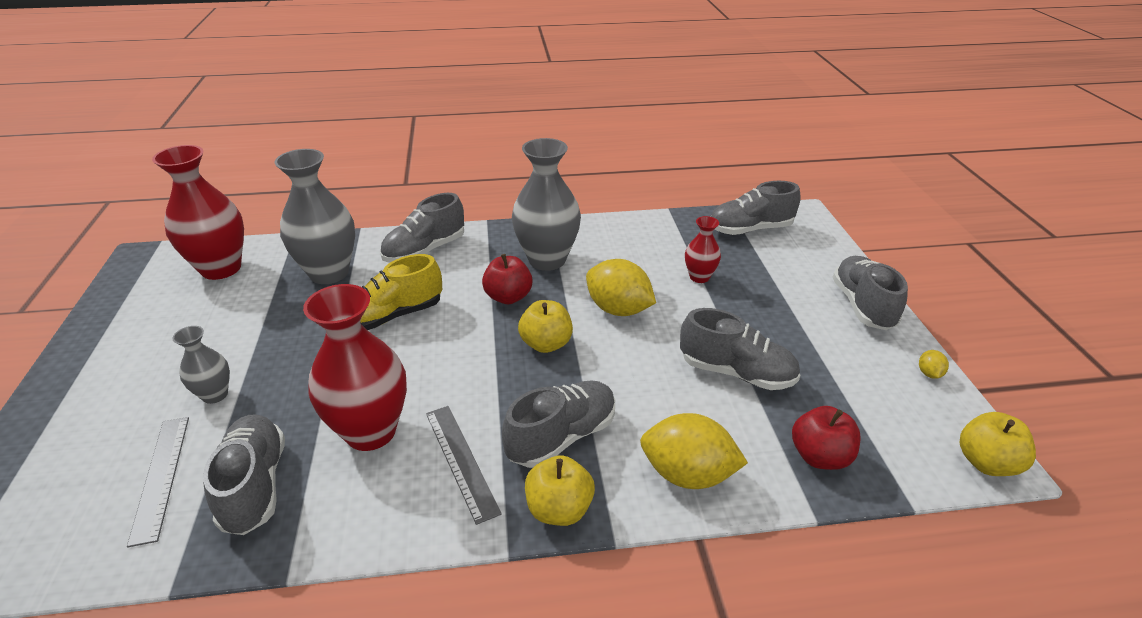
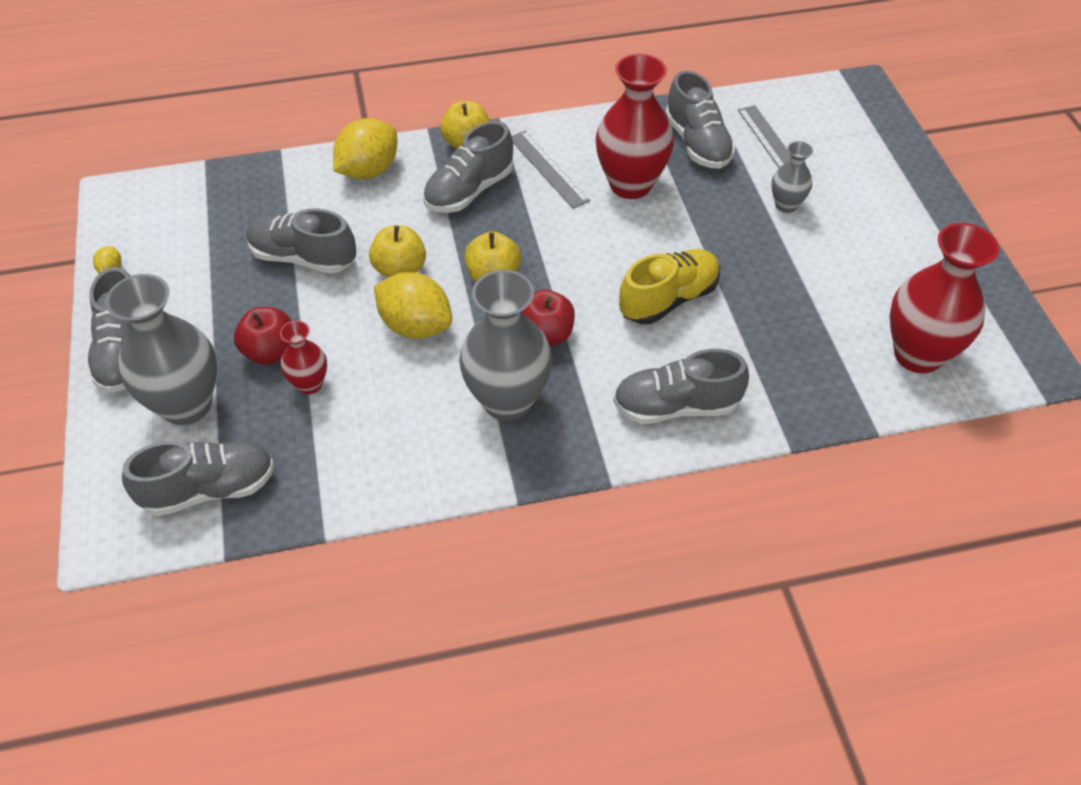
camera: 175 degrees right, 15 degrees up
grey vase [275,149,355,284] -> grey vase moved to [106,274,217,425]
grey shoe [380,193,464,263] -> grey shoe turned 135 degrees counterclockwise [613,349,749,424]
yellow lemon [640,413,748,489] -> yellow lemon turned 60 degrees counterclockwise [333,118,397,179]
red apple [792,406,861,470] -> red apple moved to [234,307,291,365]
yellow apple [960,412,1036,476] -> yellow apple moved to [369,225,426,278]

